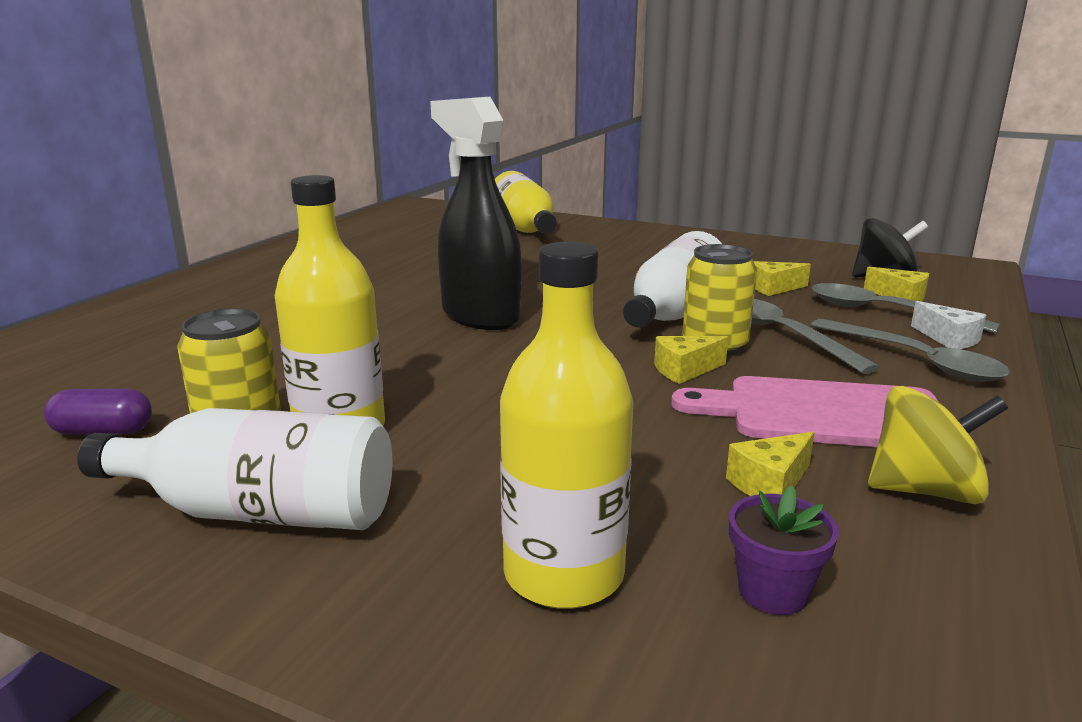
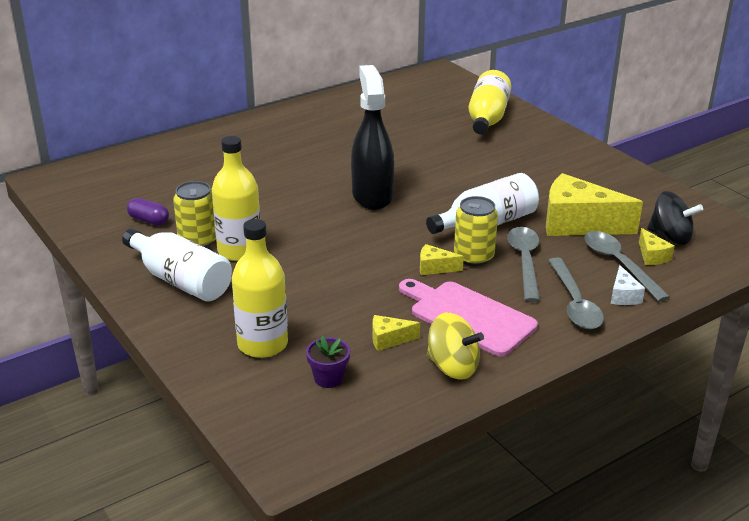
camera: 30 degrees right, 10 degrees up
yellow cheese [754,261,811,296] -> yellow cheese [546,173,643,236], size x2.24

